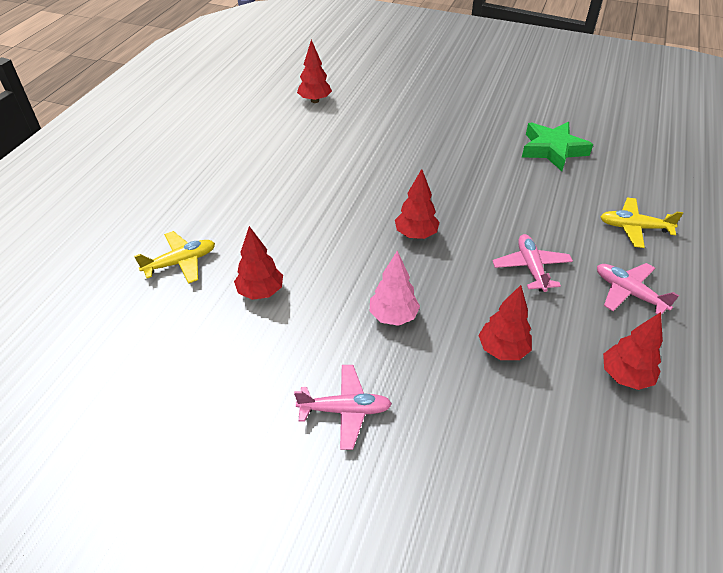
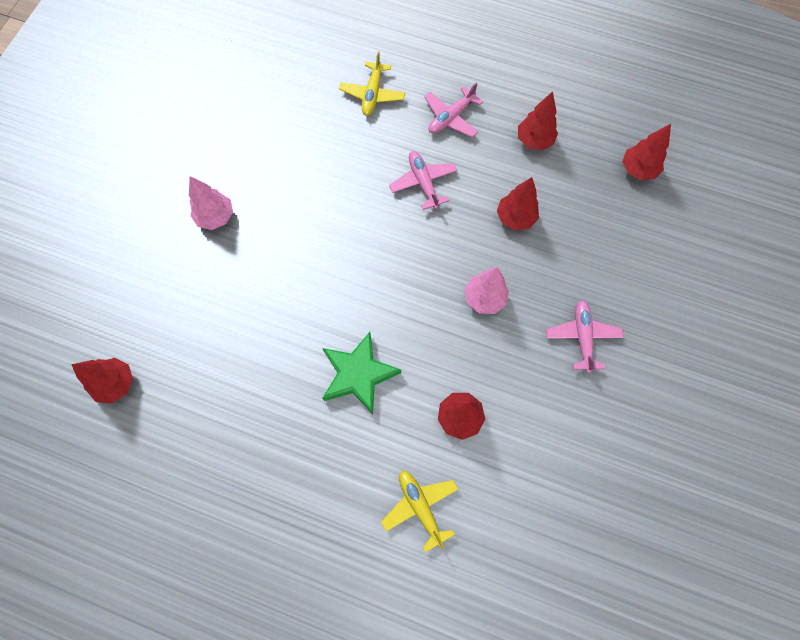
camera: 90 degrees left, 25 degrees up
red tree [395,169,440,239] -> red tree moved to [622,124,671,180]
pink plane [492,234,573,292] -> pink plane turned 75 degrees clockwise [389,151,457,210]
green star [522,122,593,171] -> green star moved to [322,332,401,415]
none -> pink tree [189,176,233,230]

